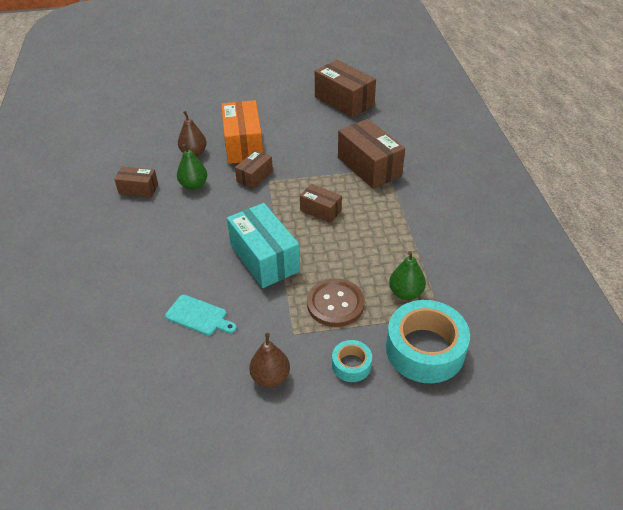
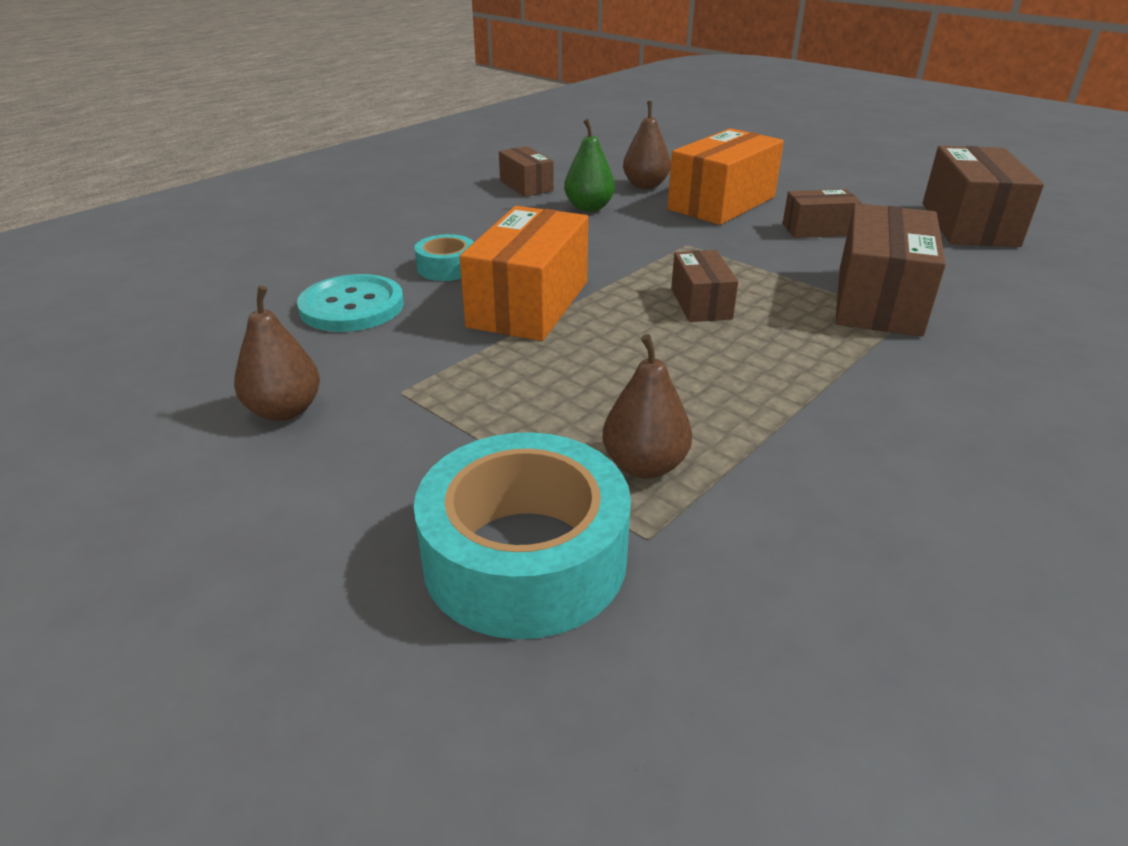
camera: 50 degrees right, 10 degrees down
turquoise cutting board [165,295,237,335] -> turquoise button [297,274,404,332]
turquoise box [227,203,300,288] -> orange box [460,206,588,341]
brown box [235,150,273,189] -> brown box moved to [783,189,862,238]
brown button [307,278,365,327] -> none
turquoise tape [332,340,372,382] -> turquoise tape moved to [415,234,474,281]
green pear [389,251,426,300] -> brown pear [602,334,692,479]

